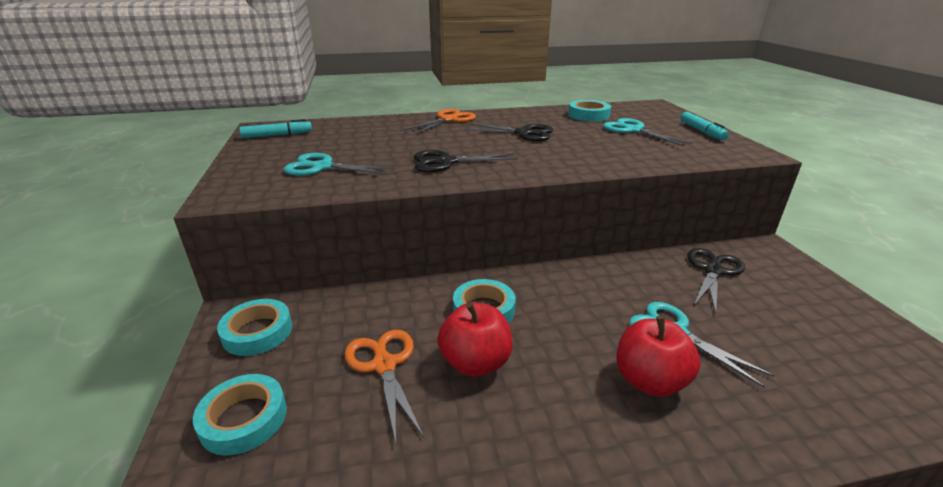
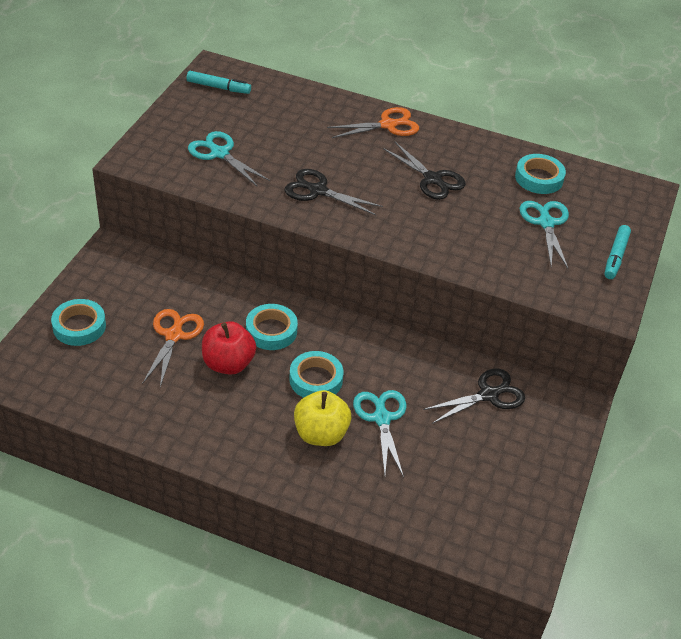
camera: 30 degrees right, 15 degrees up
turquoise tape [217,299,292,356] -> turquoise tape moved to [289,351,344,398]
red apple [616,316,701,397] -> yellow apple [294,390,351,446]

